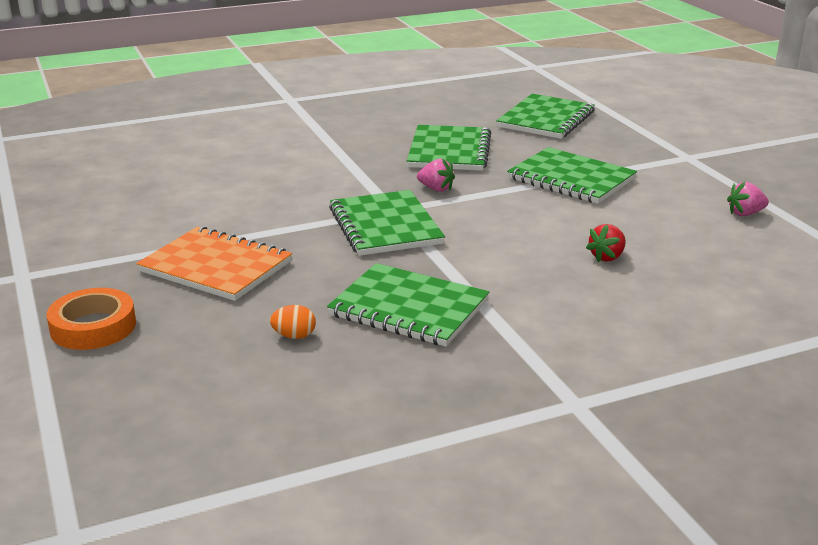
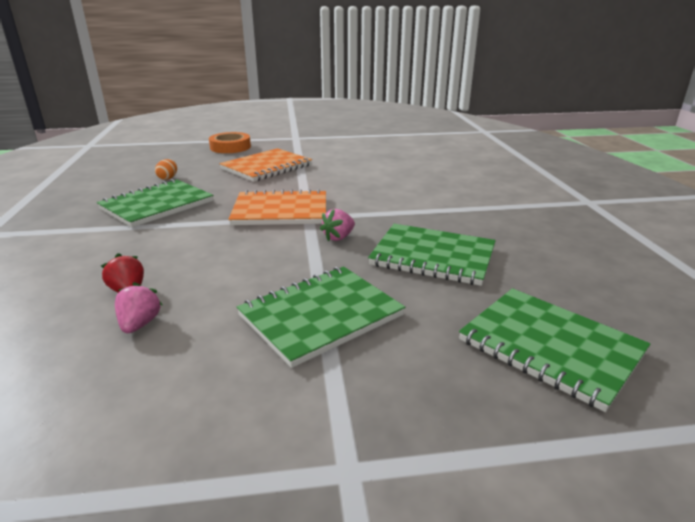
camera: 105 degrees right, 0 degrees up
green notebook [329,190,445,256] -> orange notebook [228,189,326,225]
pink strawberry [727,182,769,216] -> pink strawberry moved to [115,282,162,333]

